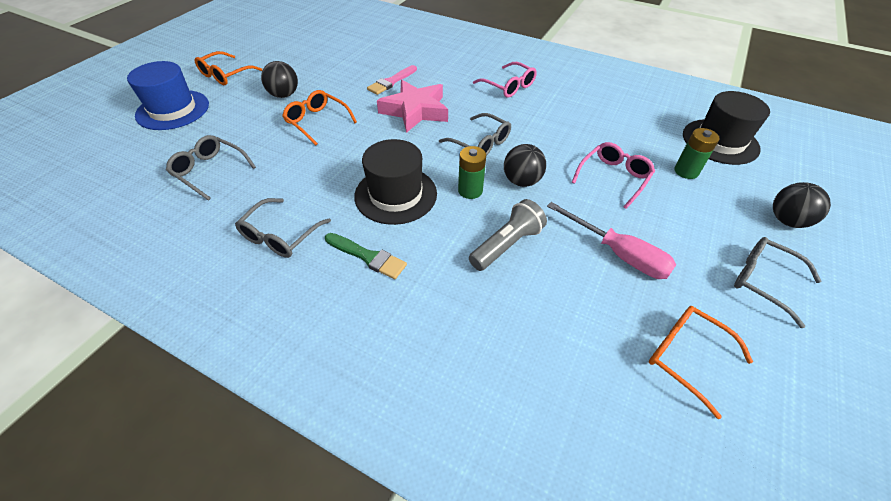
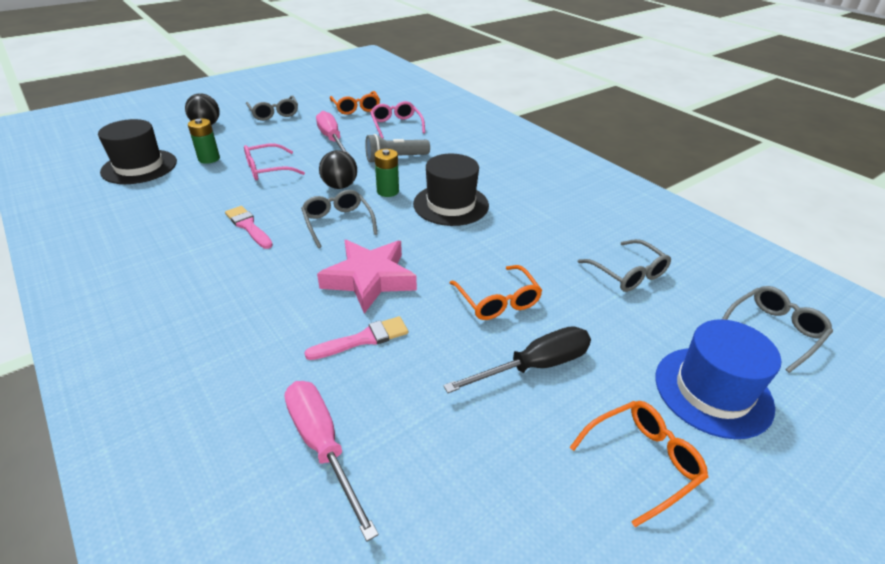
camera: 155 degrees left, 10 degrees down
grey glasses [235,198,331,258] -> grey glasses moved to [722,286,833,373]
black ball [261,61,298,98] -> black screwdriver [443,326,591,393]
green brush [325,233,407,279] -> none
pink glasses [473,62,537,98] -> pink glasses moved to [370,101,425,138]
none -> pink brush [225,206,273,249]
none -> pink screwdriver [285,381,378,542]

